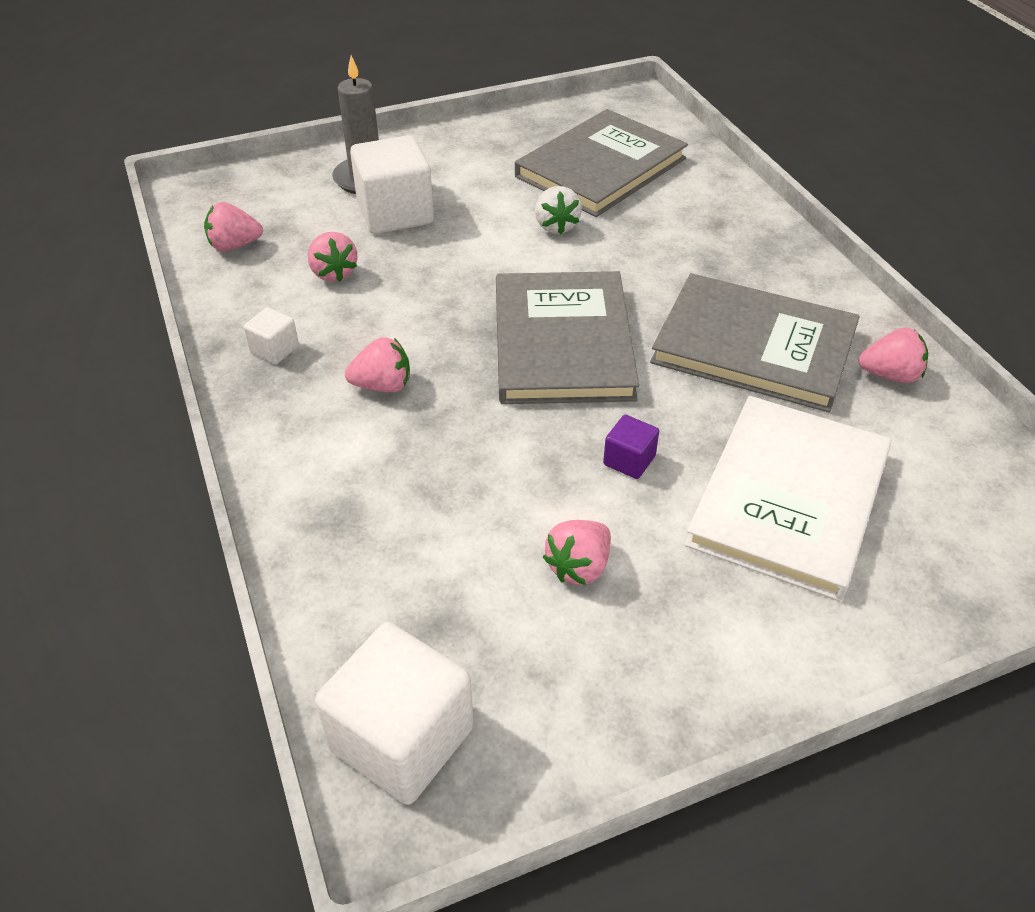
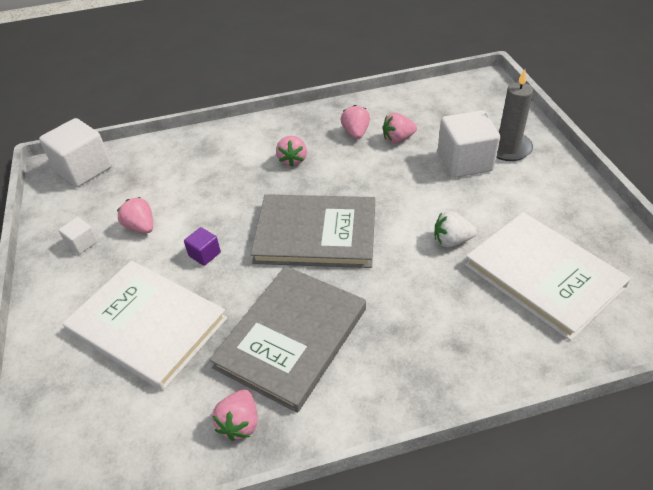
camera: 100 degrees right, 0 degrees up
pink strawberry [204,202,263,251] -> pink strawberry moved to [341,105,370,139]
white cube [243,307,299,364] -> white cube moved to [59,217,97,254]
grey book [515,109,688,217] -> white book [465,212,631,341]

